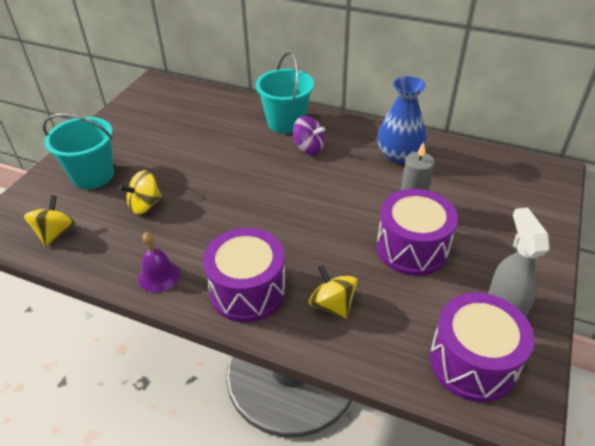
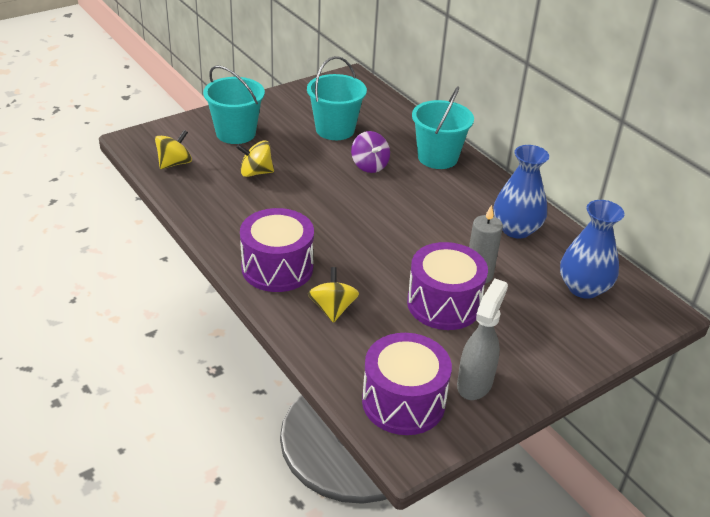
camera: 30 degrees right, 5 degrees down
purple bell [138,232,180,292] -> none
purple spinning top [293,116,325,155] -> purple spinning top moved to [351,131,390,173]
none -> turquoise bucket [307,56,367,140]
none -> blue vase [560,200,625,299]

